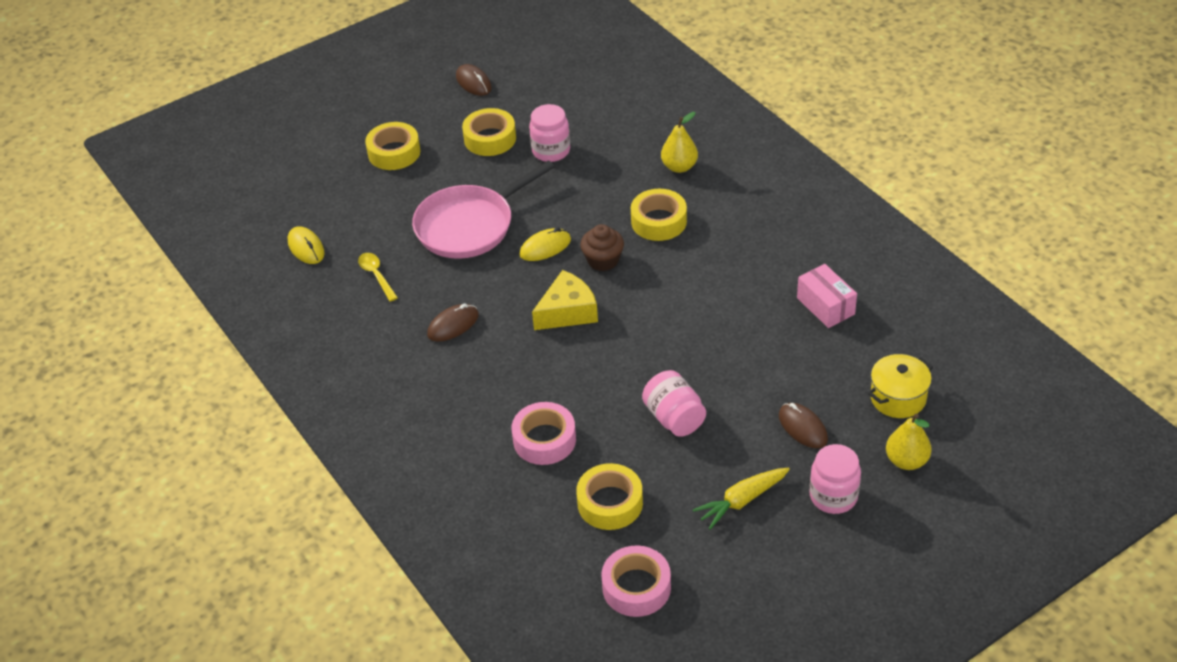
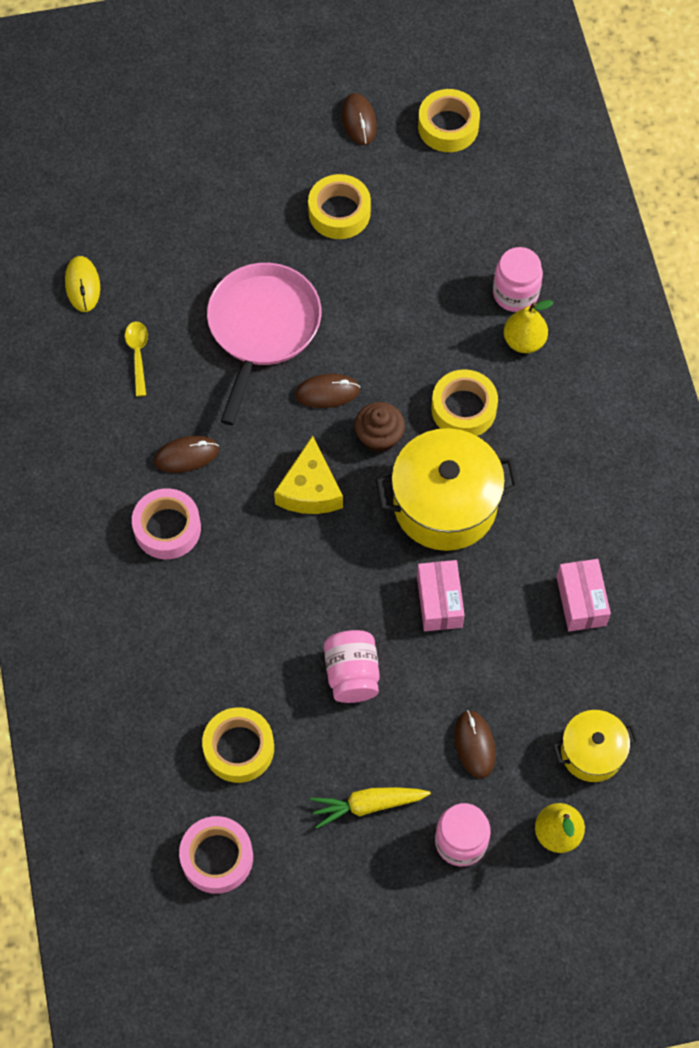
camera: 20 degrees right, 20 degrees up
yellow tape [365,122,420,170] -> yellow tape moved to [418,89,480,152]
pink pan [412,160,555,259] -> pink pan turned 120 degrees clockwise [207,263,321,425]
pink tape [512,402,576,465] -> pink tape moved to [132,488,201,559]
yellow mouse [519,228,571,261] -> brown mouse [295,374,360,408]
pink jar [529,104,570,162] -> pink jar moved to [493,247,543,312]
yellow cheese [532,270,598,330] -> yellow cheese turned 105 degrees clockwise [274,435,343,514]
none -> yellow pot [376,428,520,551]
none -> pink box [417,560,465,631]

